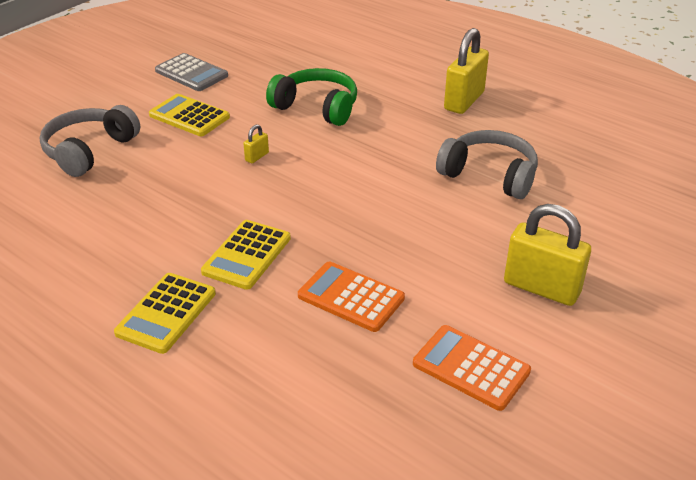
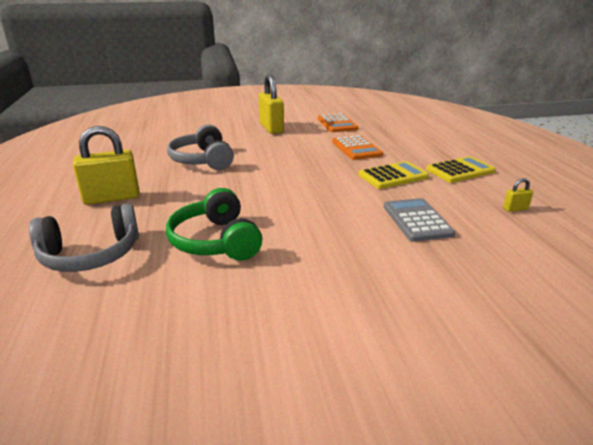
camera: 140 degrees left, 10 degrees down
grey headphones [40,105,140,177] -> grey headphones moved to [29,203,139,272]
yellow calculator [149,94,230,136] -> none
grey calculator [155,53,228,91] -> grey calculator moved to [384,198,455,242]
yellow padlock [243,124,269,163] -> yellow padlock moved to [503,178,533,212]

